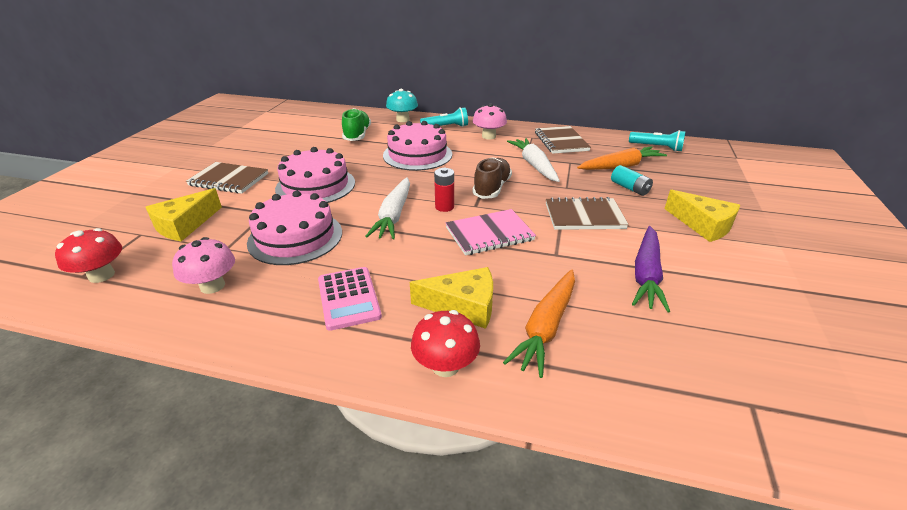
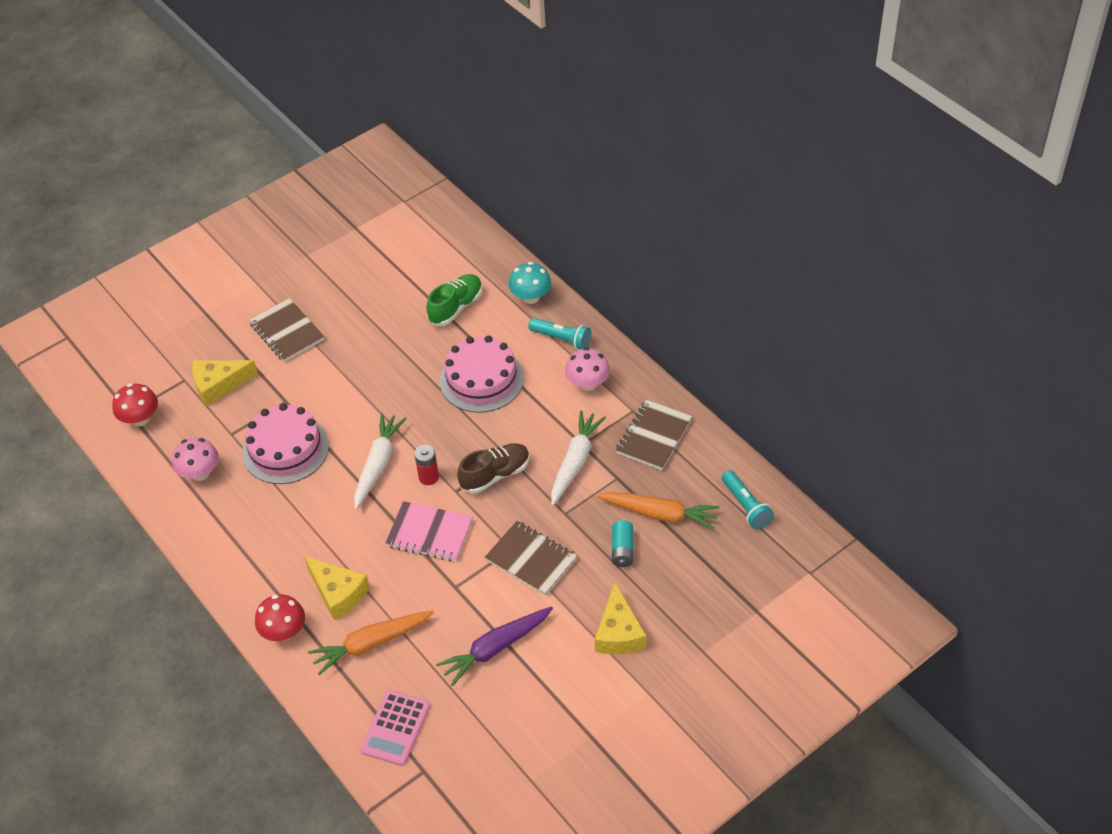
camera: 40 degrees right, 15 degrees up
pink cake [275,147,355,203] -> none
pink calculator [318,267,382,331] -> pink calculator moved to [360,690,430,766]
white carrot [365,177,410,239] -> white carrot turned 150 degrees clockwise [354,413,407,510]

